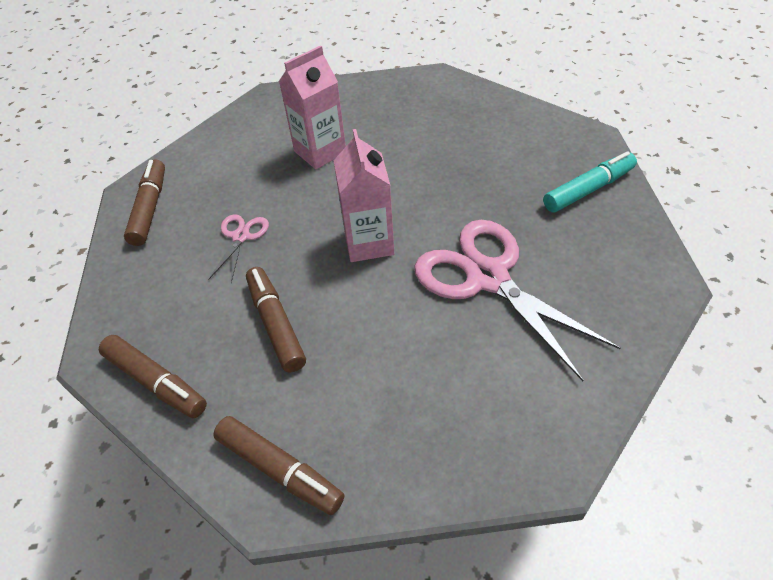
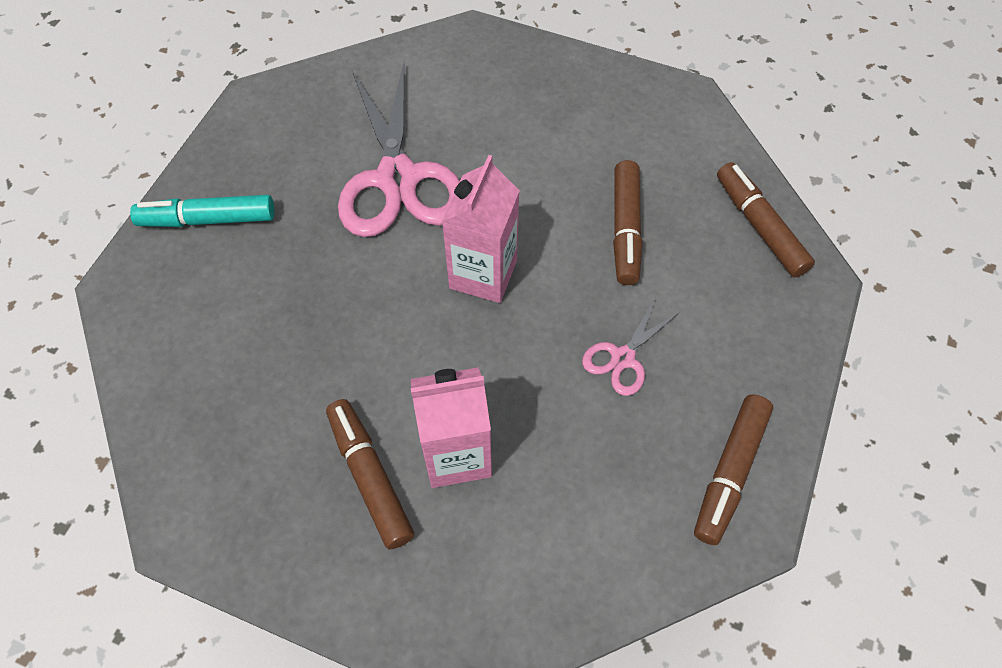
camera: 155 degrees left, 10 degrees up
brown marker [213,416,344,515] -> brown marker moved to [326,399,414,549]

